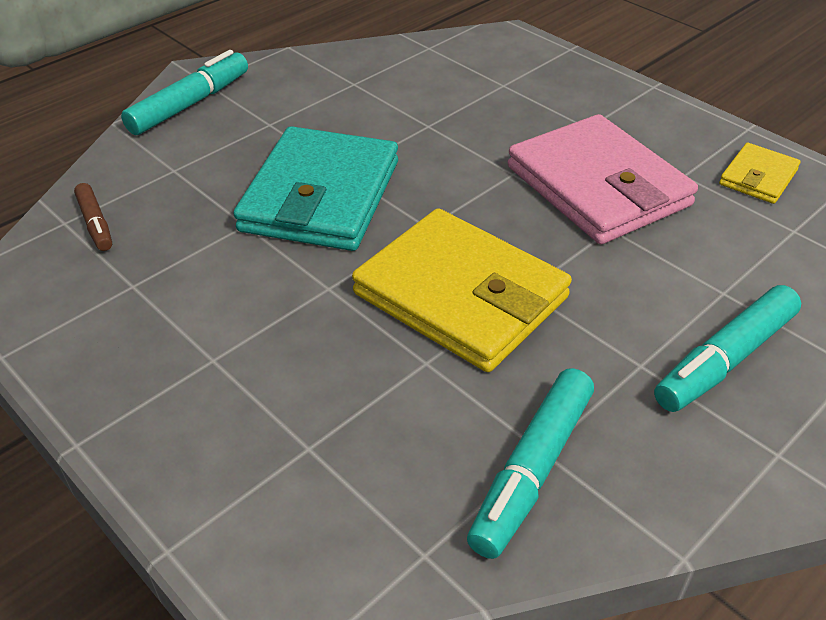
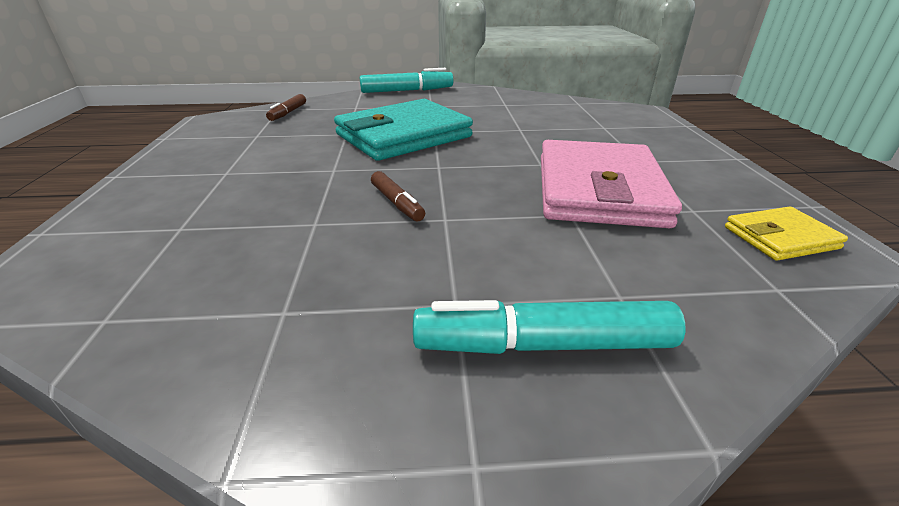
camera: 40 degrees right, 10 degrees down
yellow wallet [352,208,572,372] -> brown marker [371,171,425,221]
turquoise marker [467,368,594,559] -> none

